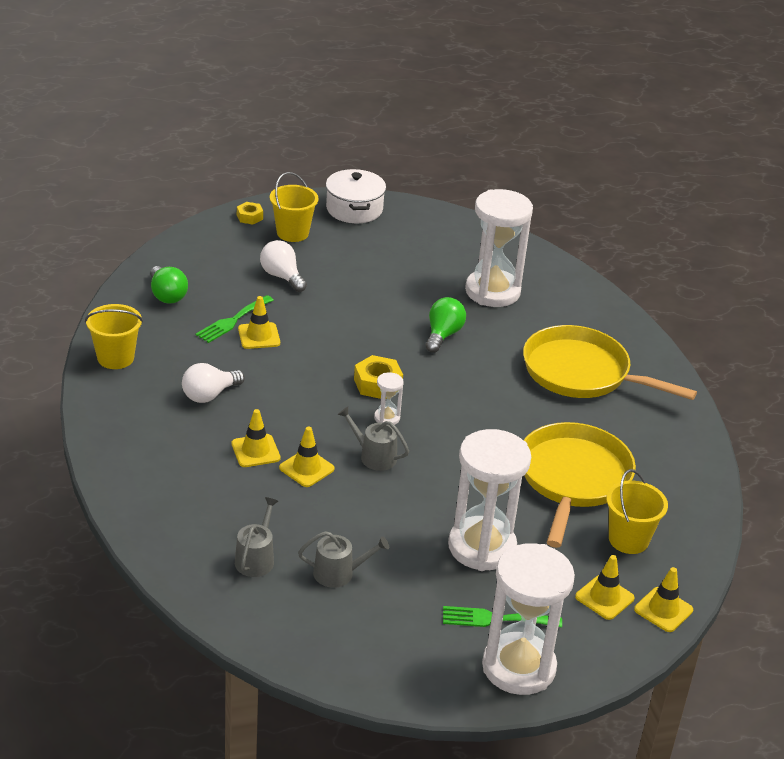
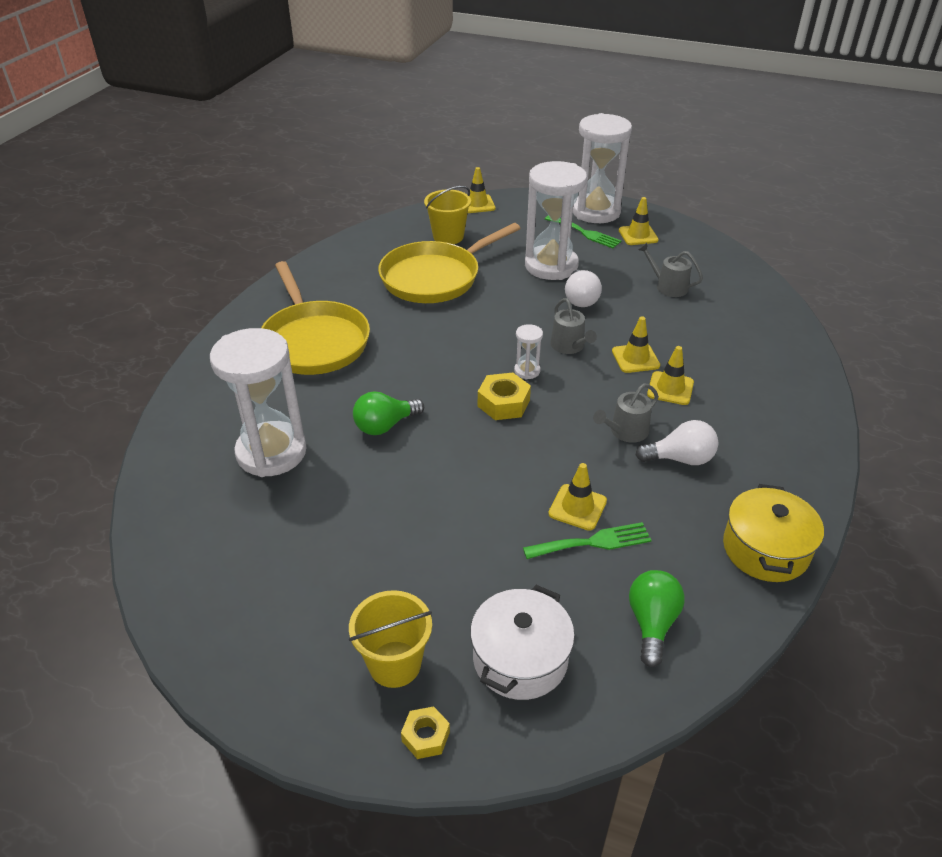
camera: 140 degrees left, 5 degrees up
yellow bucket [85,304,143,369] -> yellow pot [723,484,824,582]
grey watering can [235,497,278,577] -> grey watering can moved to [593,383,659,443]
white light bulb [260,240,307,292] -> white light bulb moved to [565,270,602,307]
white pot [326,169,386,223] -> white pot moved to [470,585,575,700]
yellow traffic cone [575,555,635,620] -> yellow traffic cone moved to [619,197,659,245]

